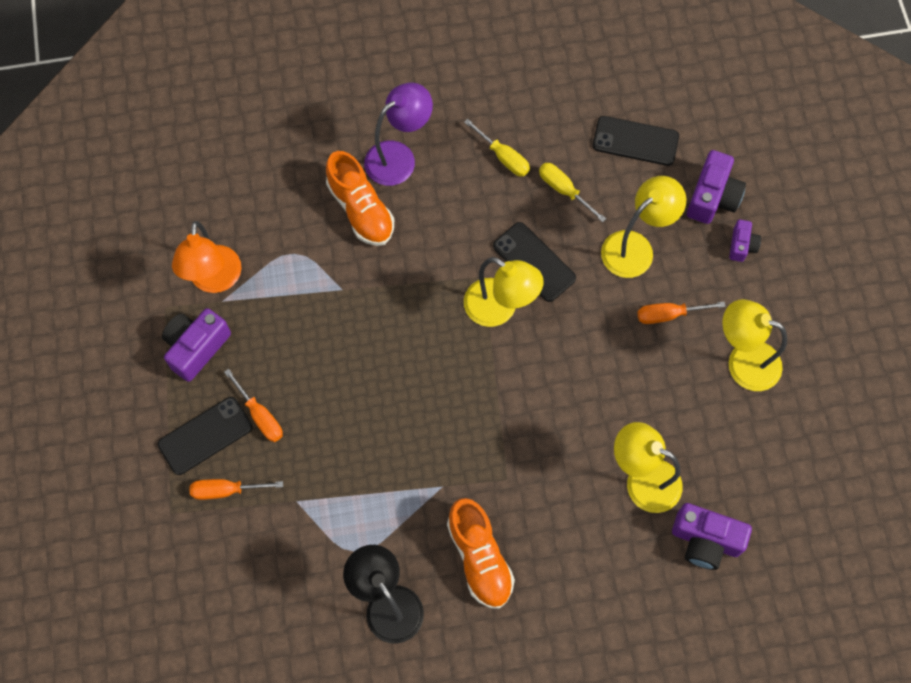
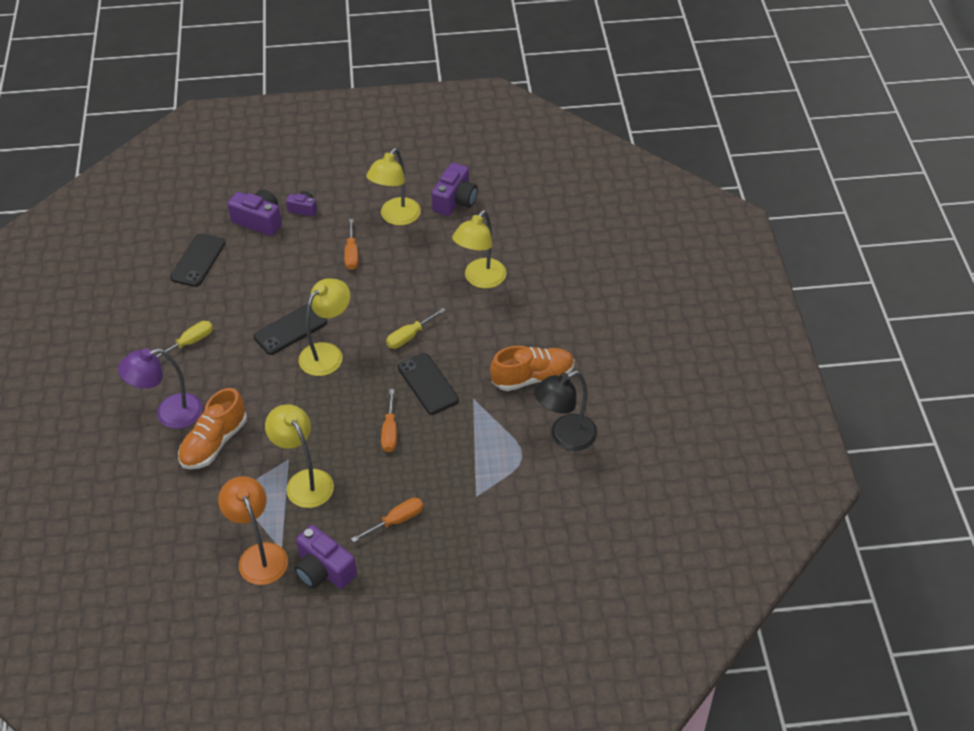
camera: 85 degrees left, 20 degrees down
black phone [158,397,253,475] -> black phone moved to [398,353,459,414]
orange lamp [172,221,241,293] -> orange lamp turned 120 degrees counterclockwise [218,476,288,585]
orange screwdriver [189,479,283,500] -> orange screwdriver moved to [381,389,397,452]
orange shoe [326,151,394,246] -> orange shoe turned 150 degrees clockwise [178,388,247,469]
purple lamp [364,83,433,186] -> purple lamp turned 75 degrees counterclockwise [118,348,203,429]
yellow screwdriver [539,163,606,222] -> yellow screwdriver moved to [386,308,446,349]
yellow lamp [601,176,686,278] -> yellow lamp moved to [265,404,334,508]
purple camera [672,503,752,570] -> purple camera moved to [431,163,478,216]

